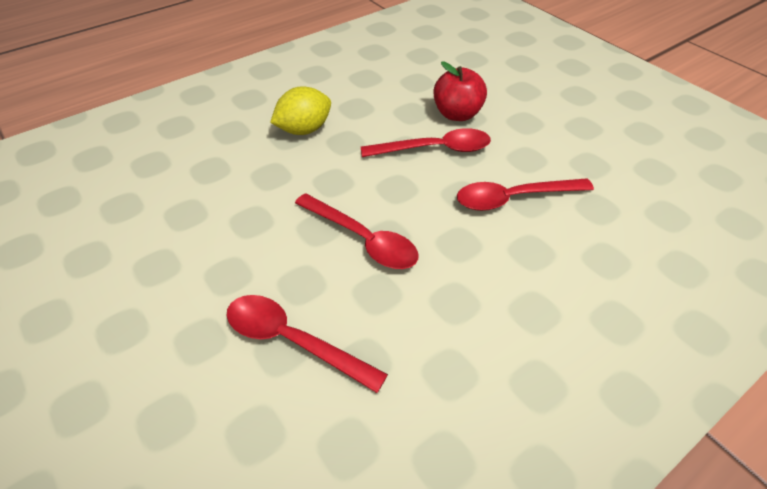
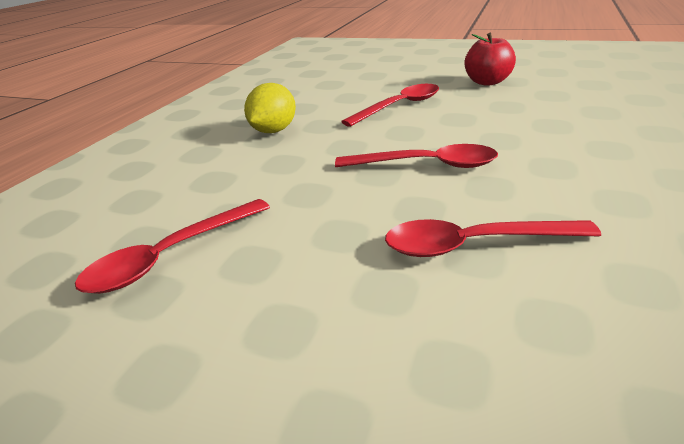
camera: 30 degrees left, 15 degrees down
red apple [433,62,487,121] -> red apple moved to [464,33,516,86]
red spoon [457,178,594,211] -> red spoon moved to [75,199,270,294]

